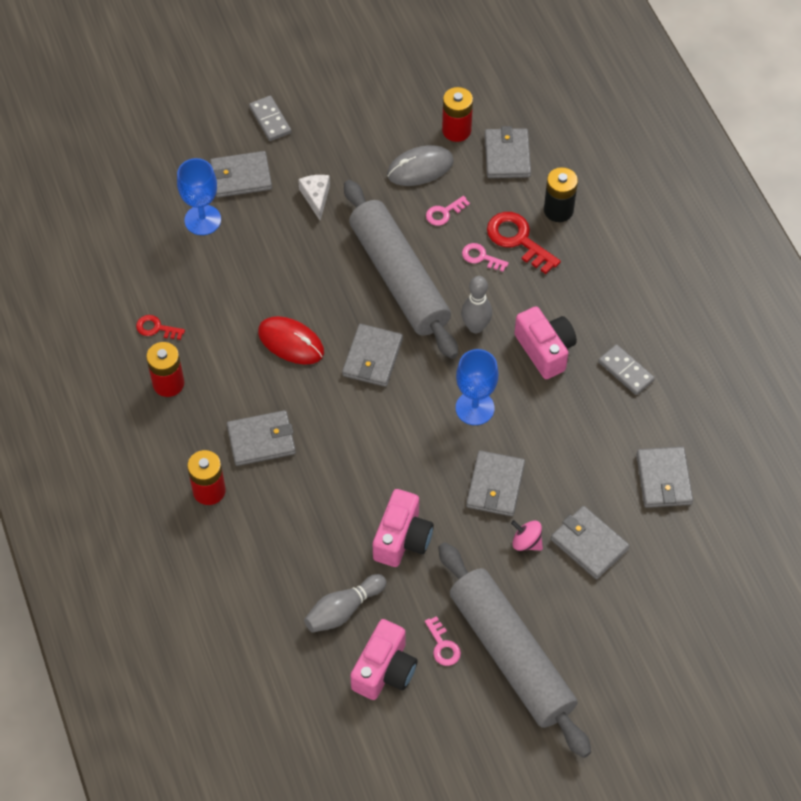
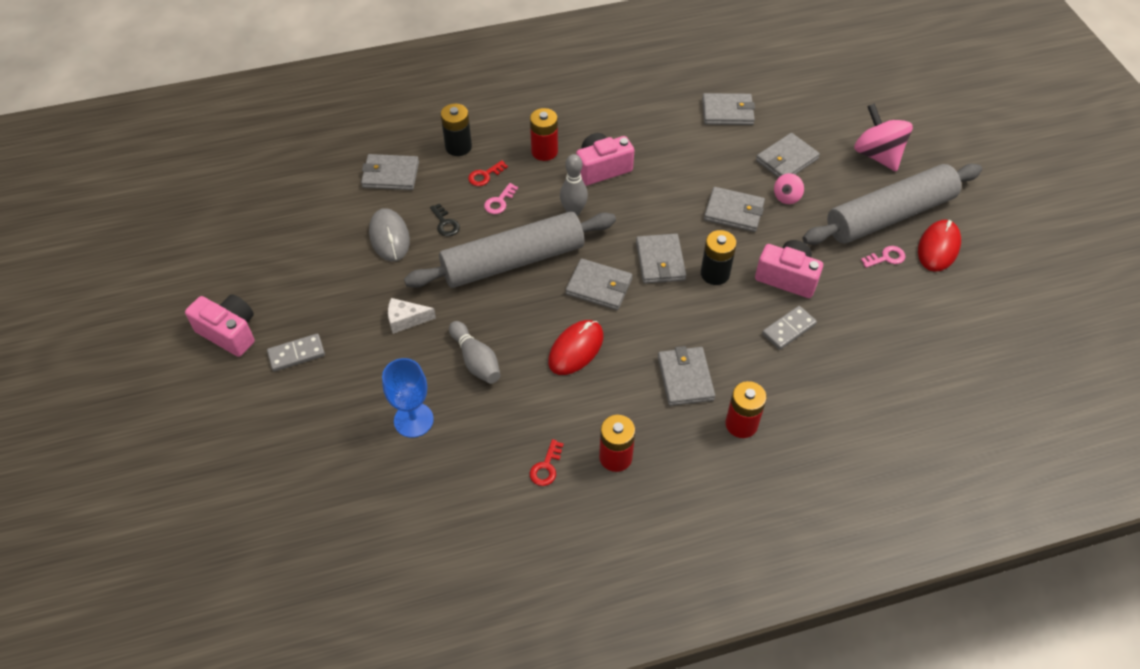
camera: 85 degrees left, 5 degrees down
grey wallet [210,151,272,198] -> grey wallet moved to [636,233,686,283]
grey bowling pin [304,574,387,633] -> grey bowling pin moved to [449,321,501,384]
pink camera [350,619,418,700] -> pink camera moved to [185,294,255,357]
pink key [426,196,470,226] -> black key [430,203,460,236]
red battery [442,87,473,142] -> red battery moved to [530,108,558,161]
blue goblet [456,349,499,425] -> none
red key [487,212,561,274] -> red key [468,160,508,186], size x0.56
grey domino [598,344,655,395] -> grey domino moved to [762,306,817,350]
none -> black battery [701,230,737,285]
none -> pink spinning top [854,103,913,172]
none -> red mouse [918,220,961,272]

